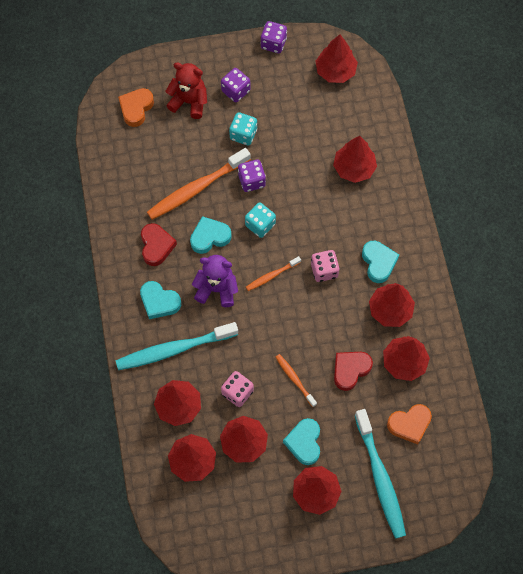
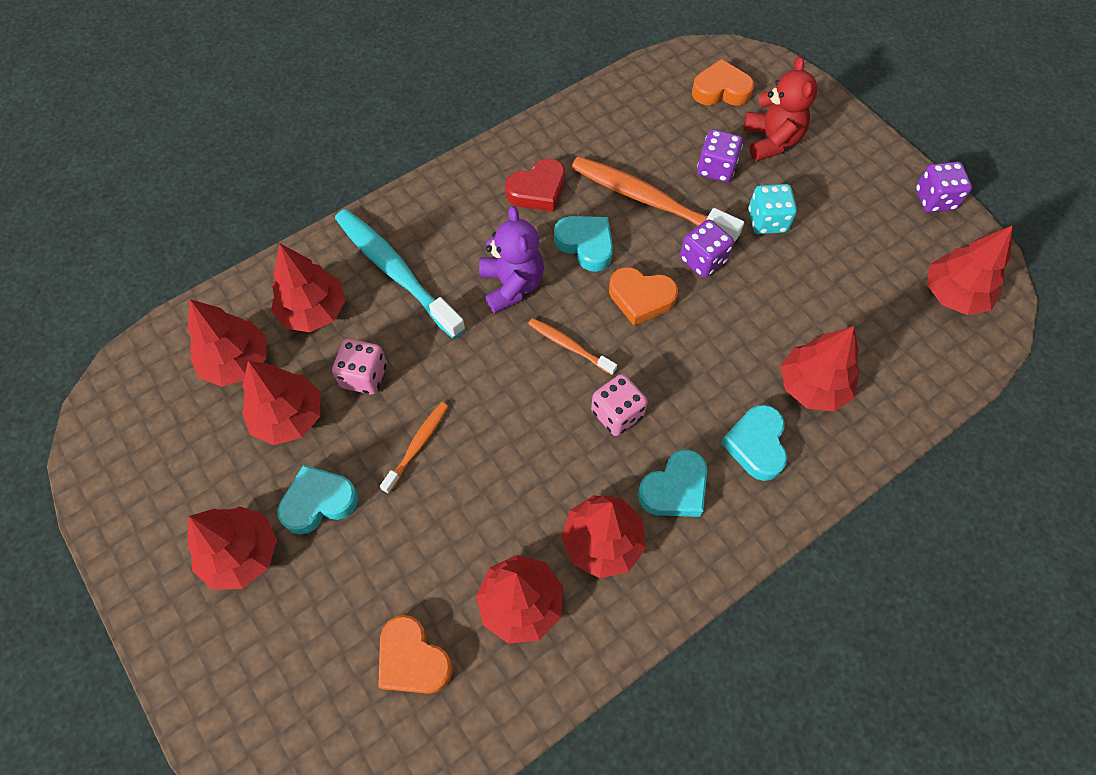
camera: 65 degrees right, 5 degrees down
turquoise heart [140,281,181,319] -> turquoise heart moved to [721,405,788,481]
purple dice [221,68,250,102] -> purple dice moved to [697,129,743,182]
turquoise dice [245,202,276,238] -> orange heart [609,267,678,326]
red heart [334,352,373,391] -> none
turquoise toothbrush [355,409,406,539] -> none

